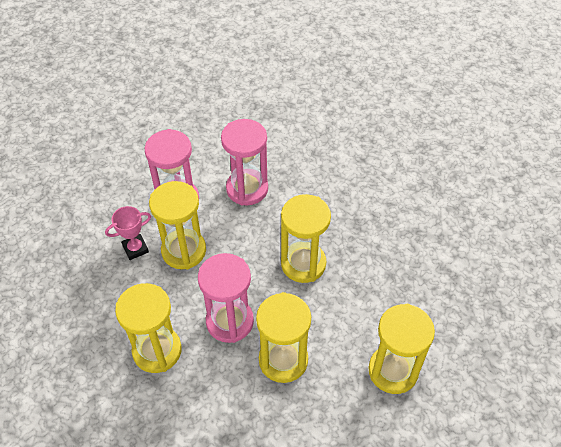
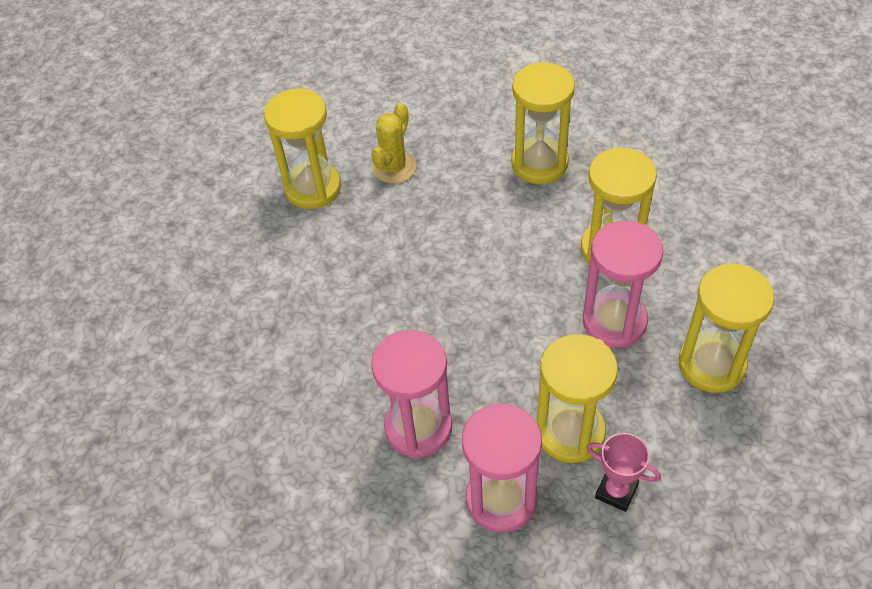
camera: 120 degrees left, 0 degrees up
yellow hourglass [281,194,331,283] -> yellow hourglass moved to [264,88,341,209]
none -> yellow cactus [371,103,416,183]

